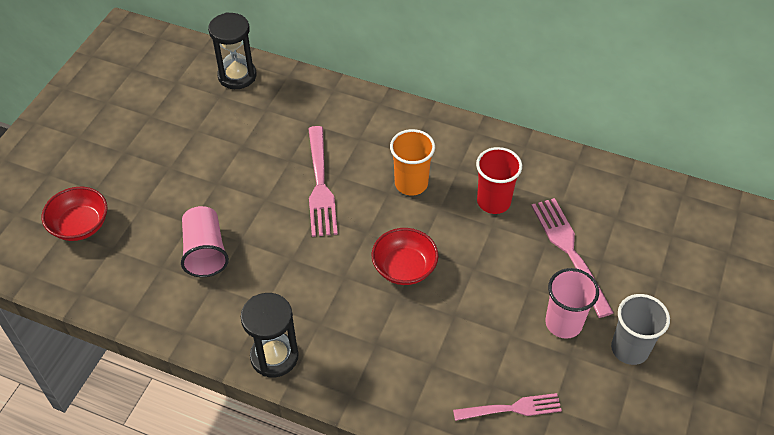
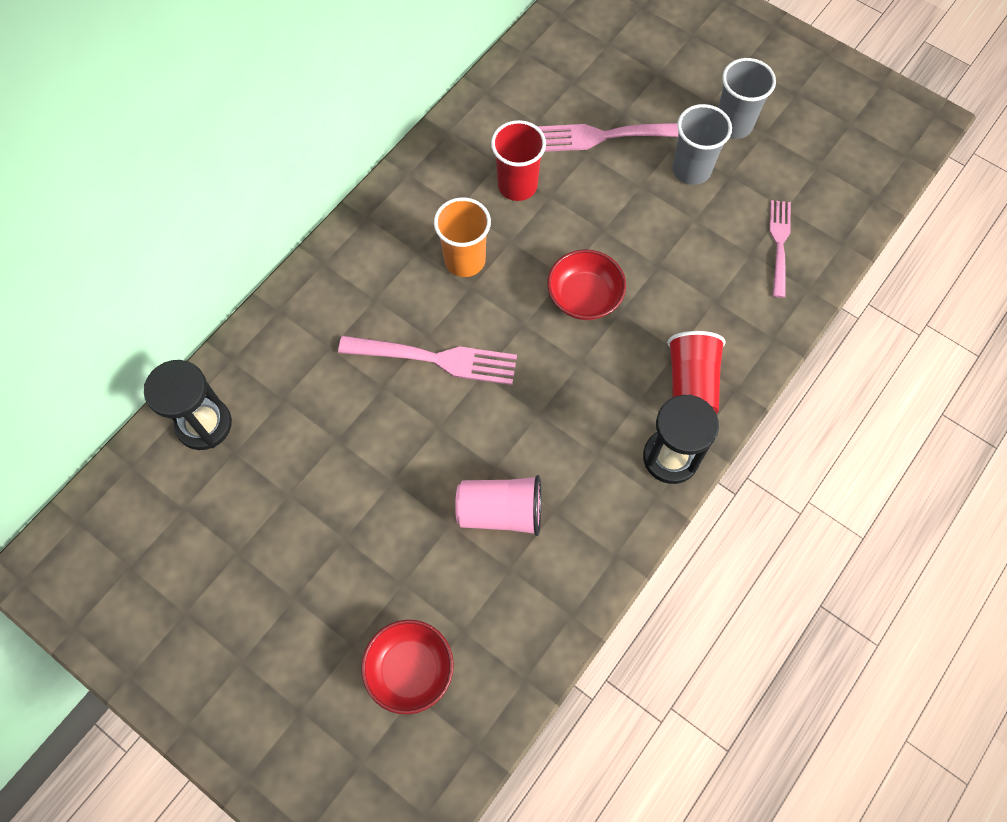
camera: 75 degrees left, 15 degrees up
pink cup [545,268,599,339] -> grey cup [672,104,732,185]
none -> red cup [667,331,725,414]

